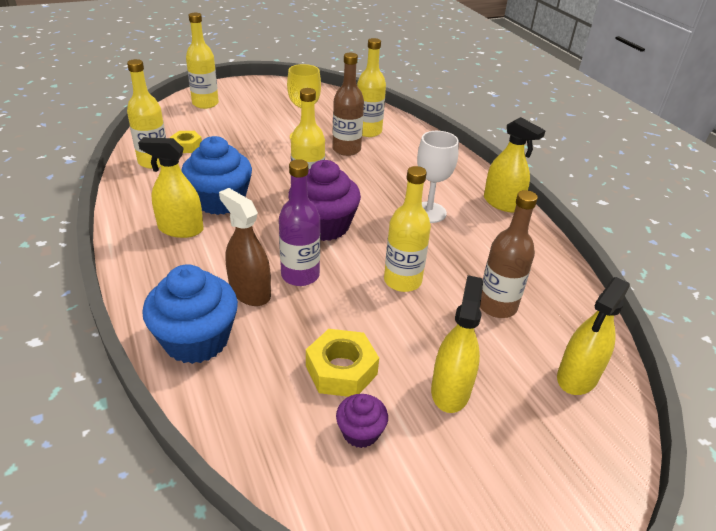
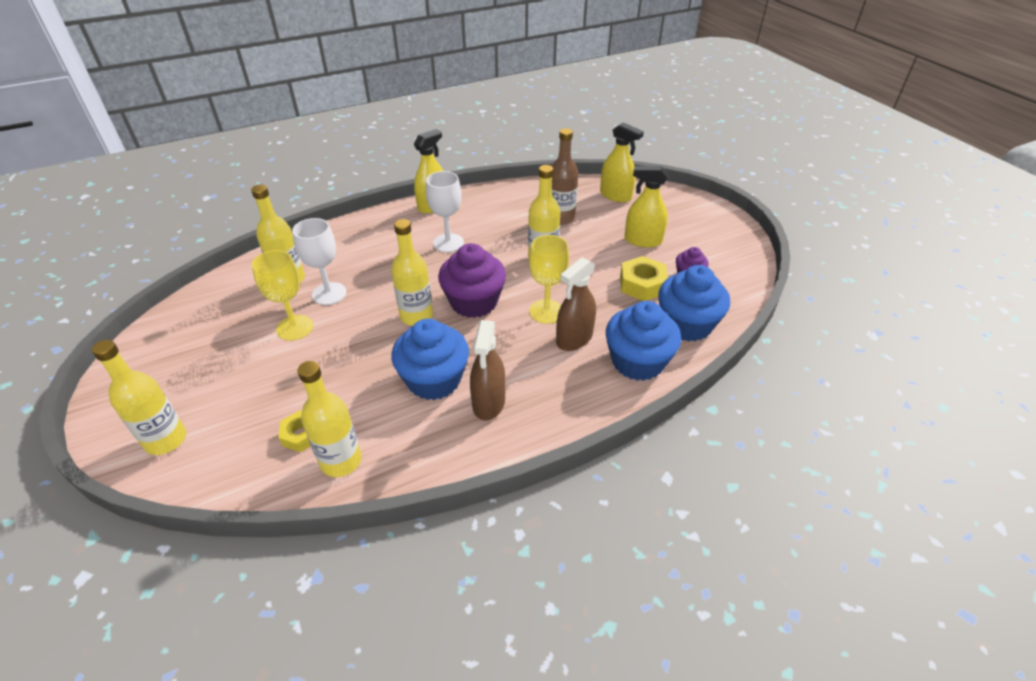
camera: 90 degrees left, 5 degrees up
yellow spray bottle [138,138,204,238] -> brown spray bottle [470,320,506,420]
purple bottle [279,159,320,286] -> yellow goblet [529,235,569,324]
brown bottle [332,53,364,156] -> white goblet [292,218,347,305]
none -> blue cupcake [658,265,730,341]

